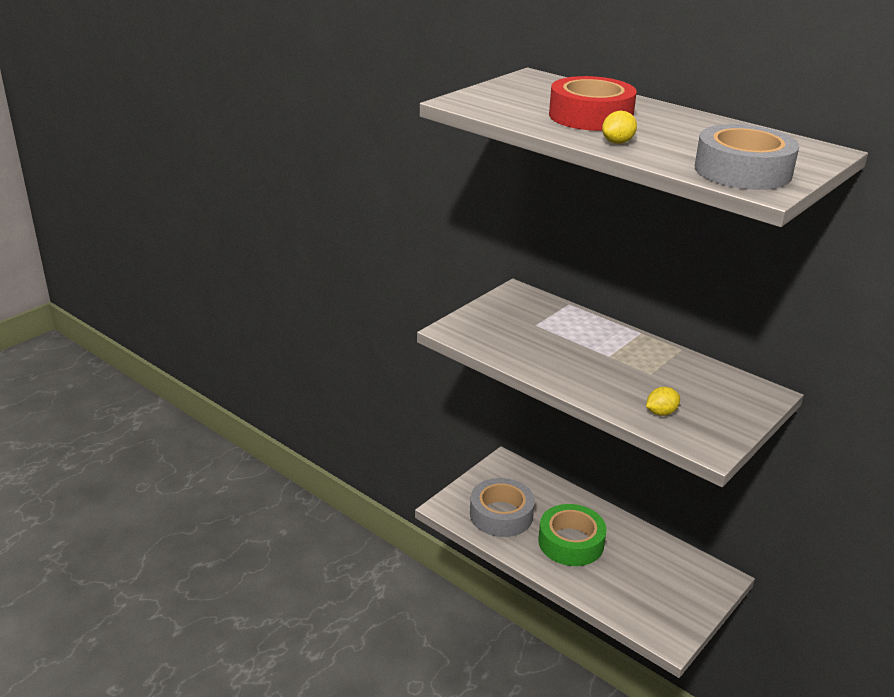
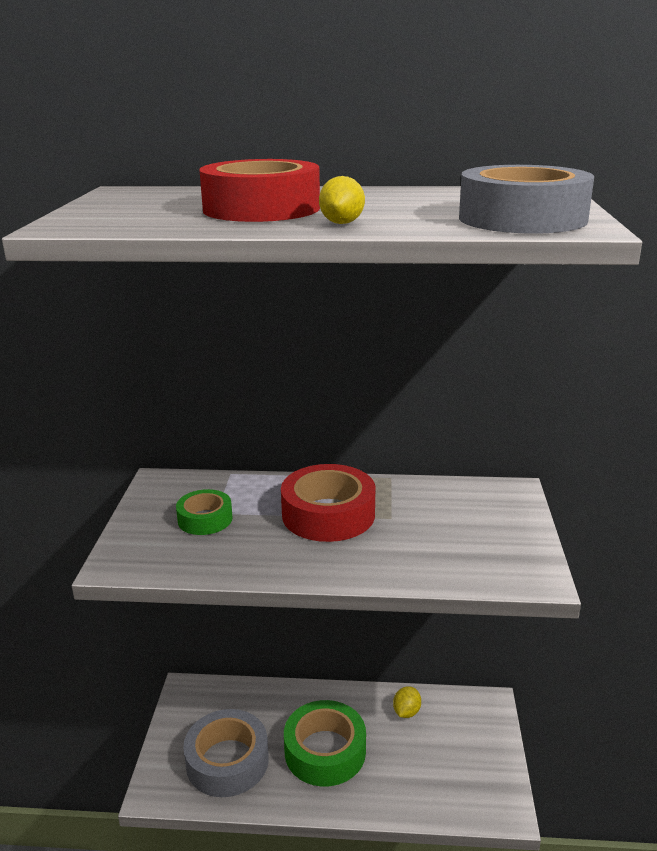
camera: 35 degrees left, 5 degrees down
yellow lemon [646,387,680,416] -> yellow lemon moved to [393,686,421,718]
none -> green tape [176,489,233,535]
none -> red tape [281,464,376,542]

